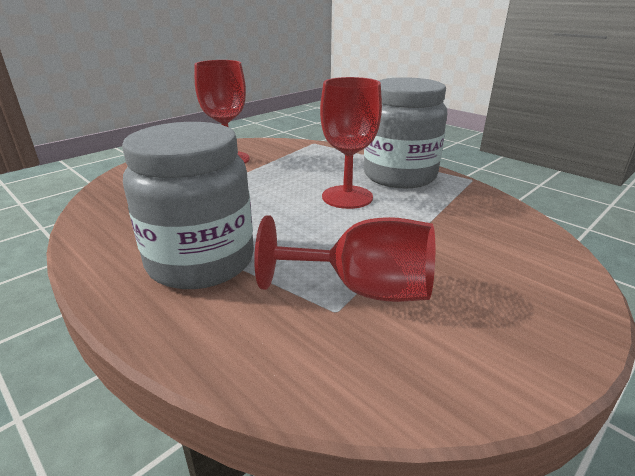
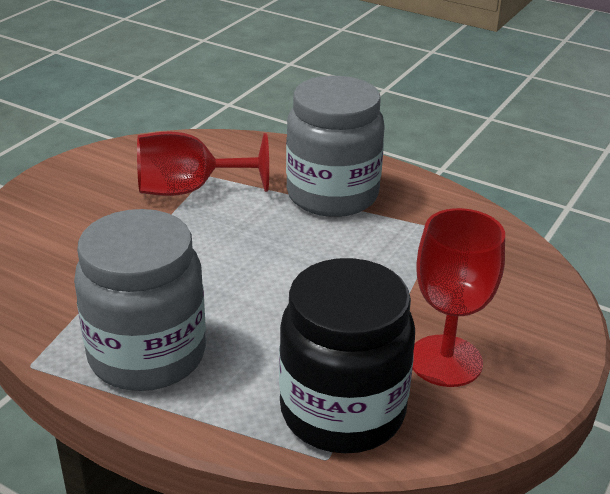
camera: 165 degrees right, 5 degrees up
red goblet [320,77,382,209] -> none
none -> black jar [279,258,415,454]

